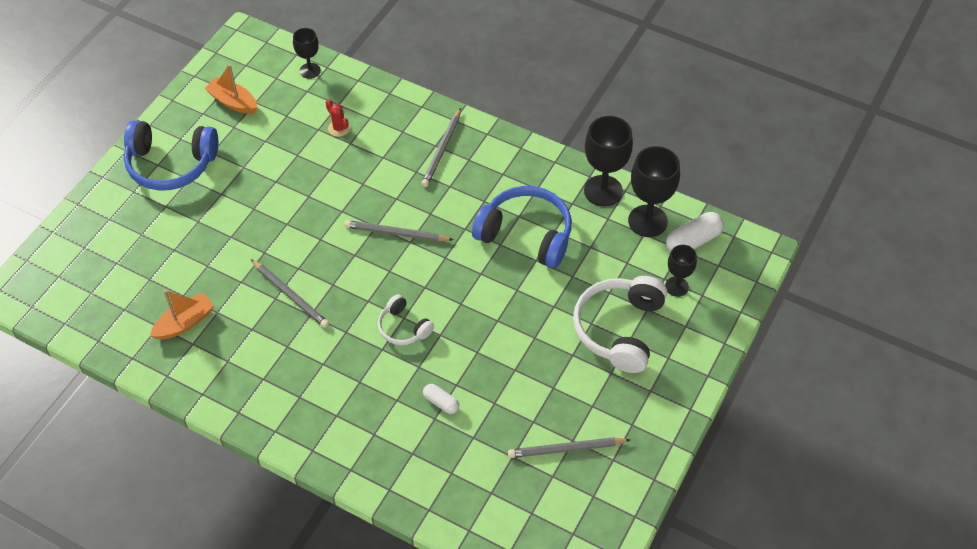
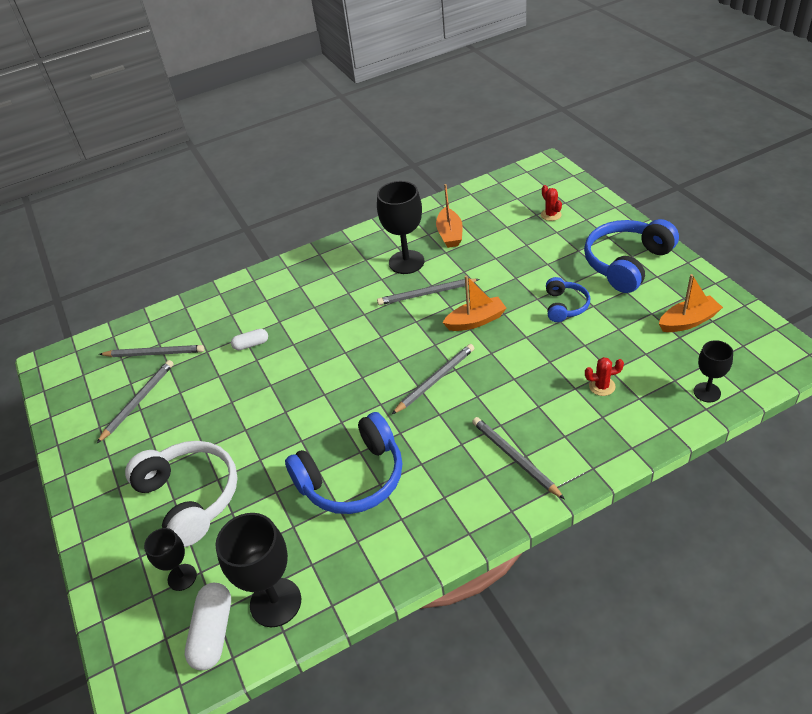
camera: 130 degrees right, 10 degrees down
white headphones [378,294,434,345] -> none
black goblet [584,116,633,207] -> black goblet moved to [377,181,425,274]
none -> grey pencil [99,345,204,357]
none -> orange boat [443,275,506,331]
none -> red cactus [541,185,562,221]
none -> blue headphones [546,277,590,322]

